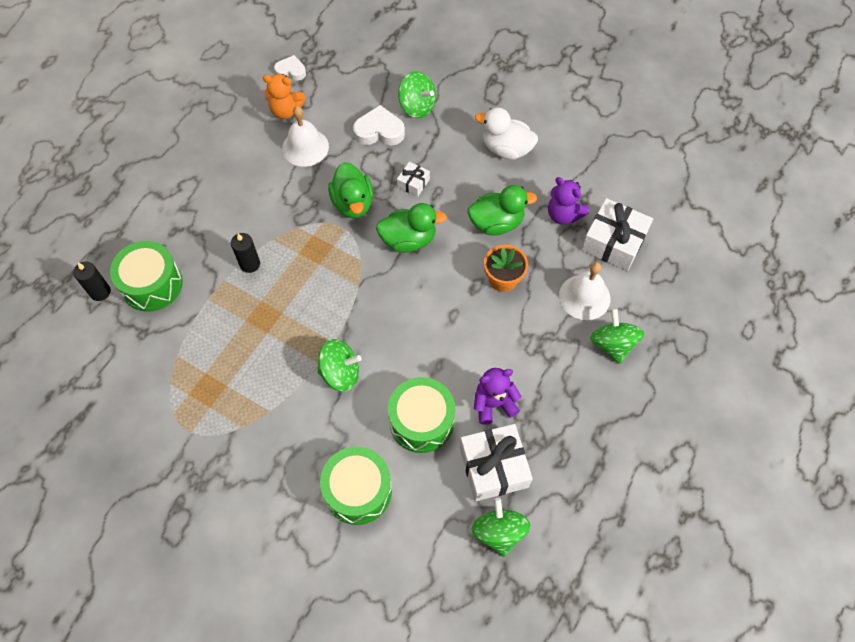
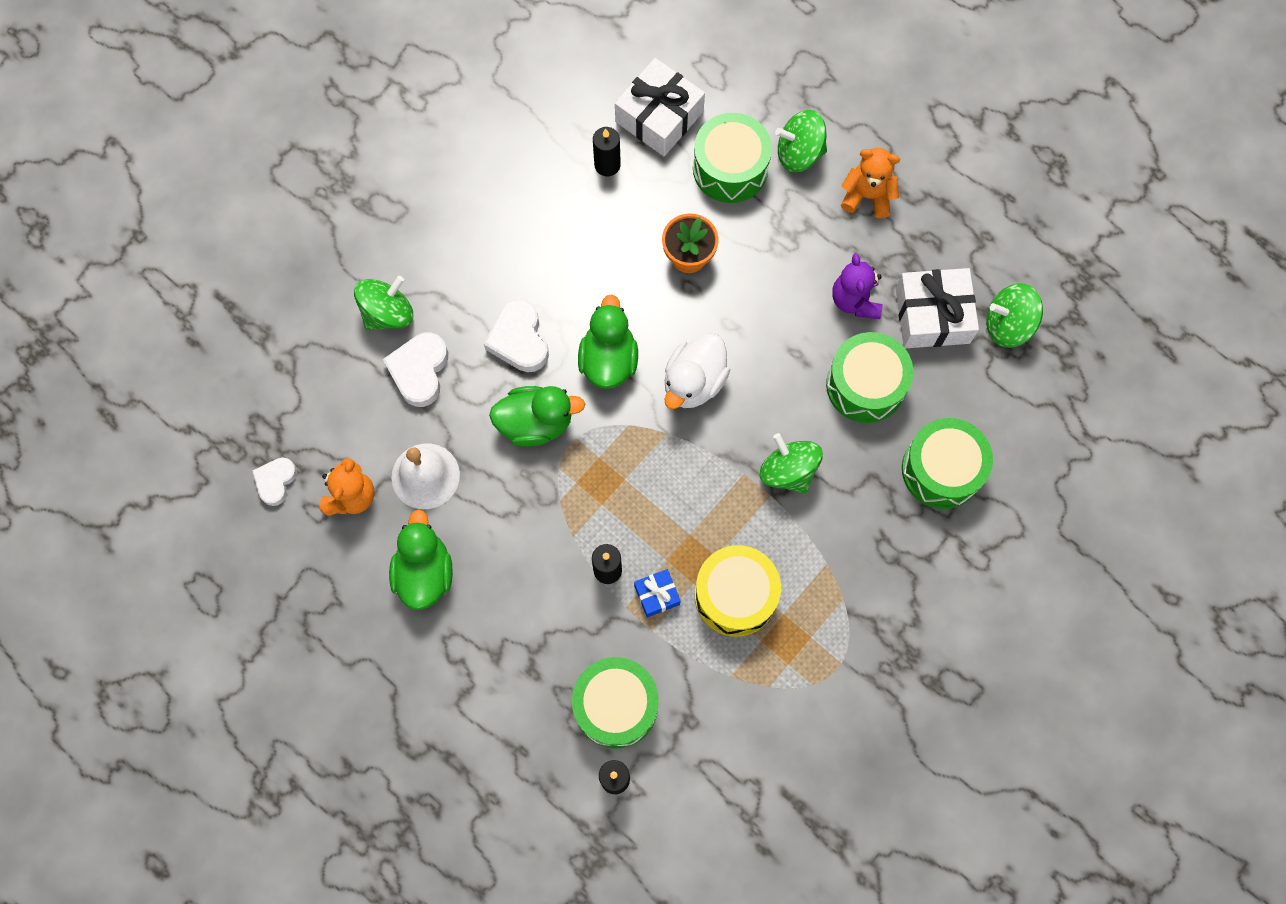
camera: 80 degrees left, 10 degrees up
green spinning top [318,339,362,392] -> green spinning top turned 45 degrees counterclockwise [760,433,823,494]
white gift [397,162,430,197] -> white heart [484,299,549,372]
green duck [468,185,537,236] -> green duck moved to [389,509,453,610]
white duck [475,107,538,160] -> white duck moved to [664,333,730,409]
purple teddy bear [548,177,589,224] -> black candle [593,127,621,176]
white bell [559,262,610,320] -> green drum [693,113,772,203]
none -> blue gift [634,569,681,618]
none -> yellow drum [695,545,781,637]
none -> orange teddy bear [841,148,900,218]

